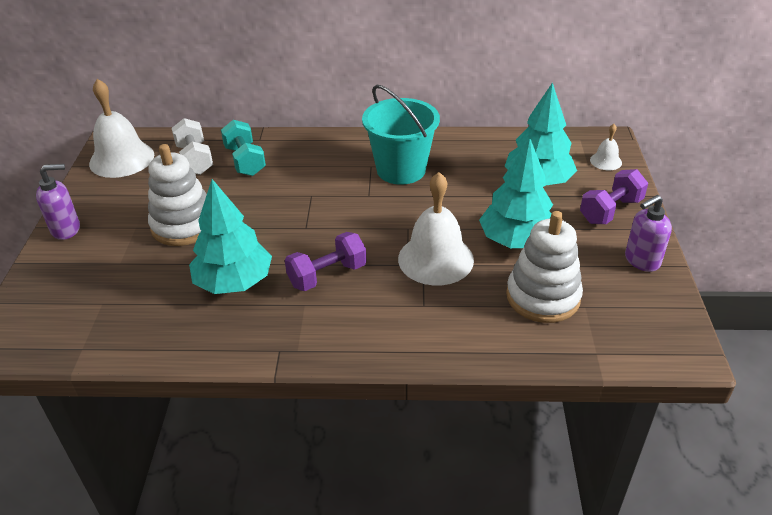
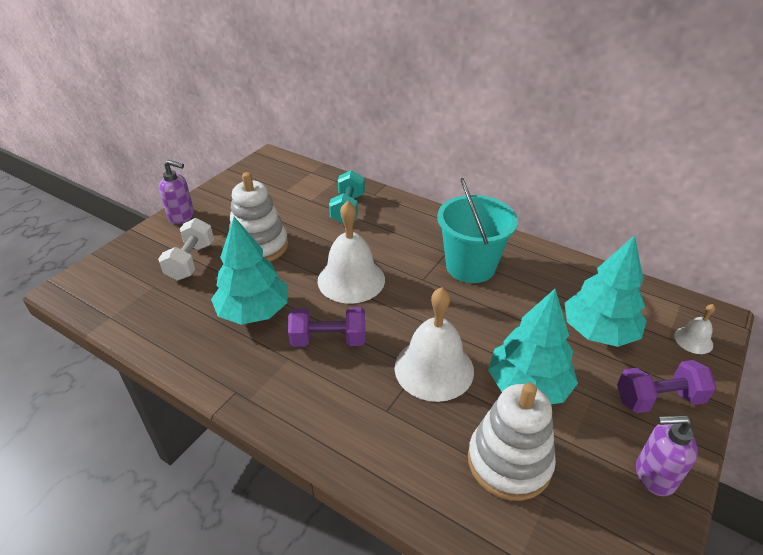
camera: 30 degrees right, 0 degrees up
white bell [89,79,154,178] -> white bell moved to [318,201,385,304]
white dumbbell [172,118,213,175] -> white dumbbell moved to [158,218,214,280]

